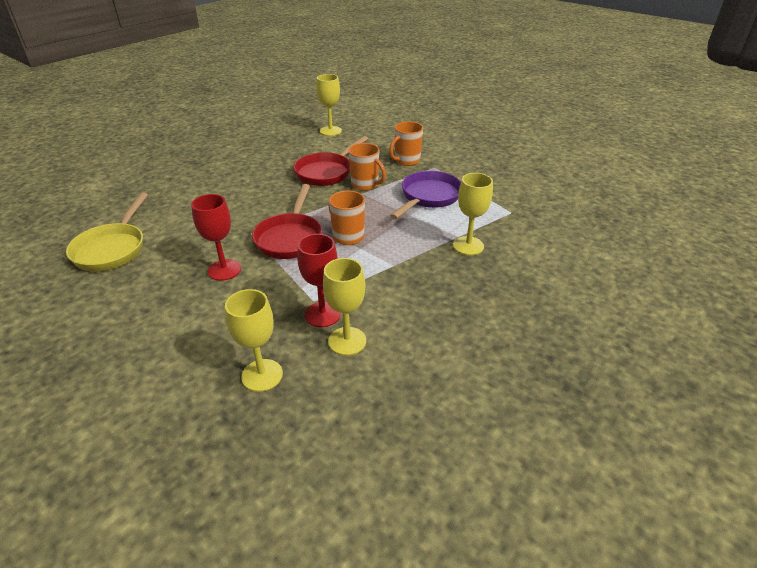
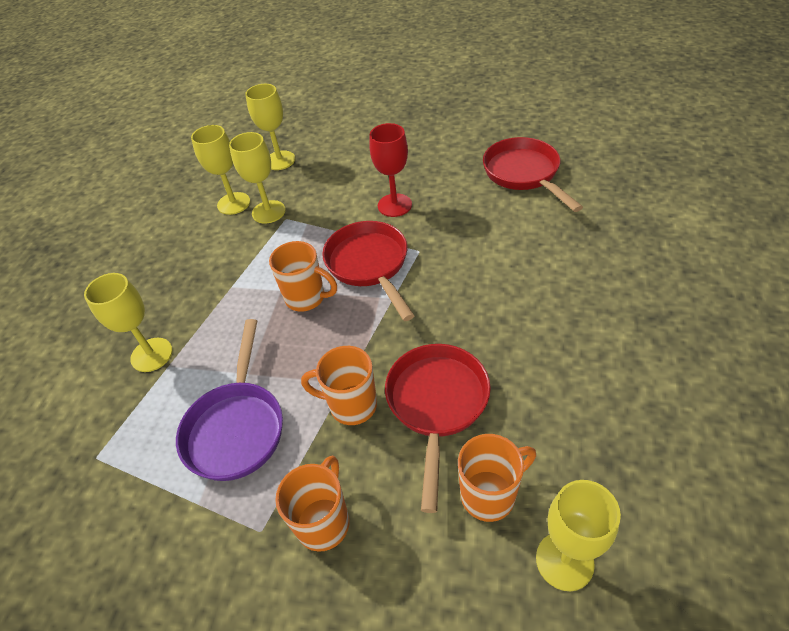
camera: 155 degrees right, 10 degrees up
yellow pan [66,193,148,271] -> red pan [483,137,583,212]
red goblet [297,234,341,327] -> yellow goblet [229,132,286,224]
none -> orange mug [458,434,536,522]

